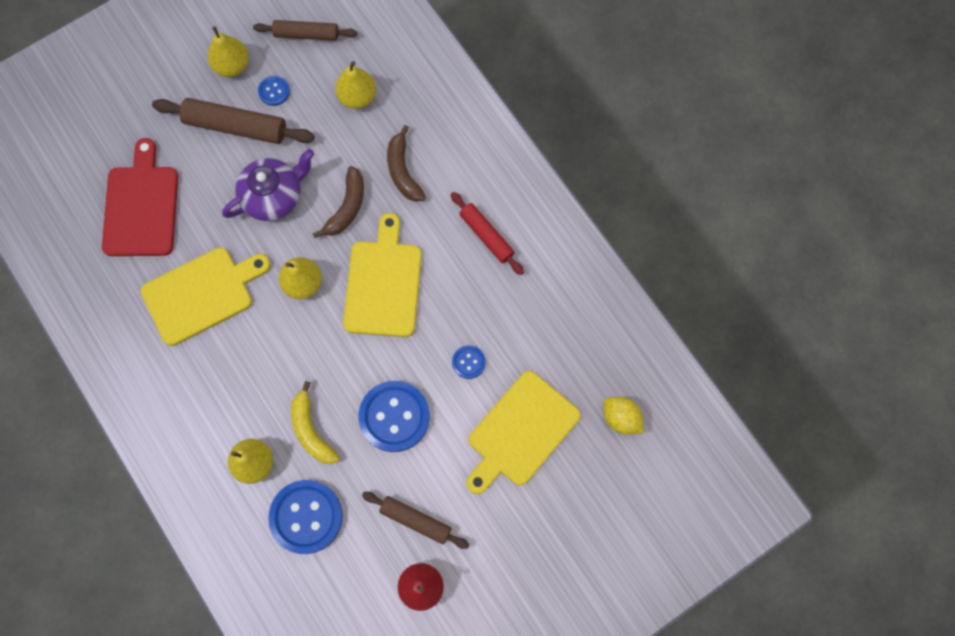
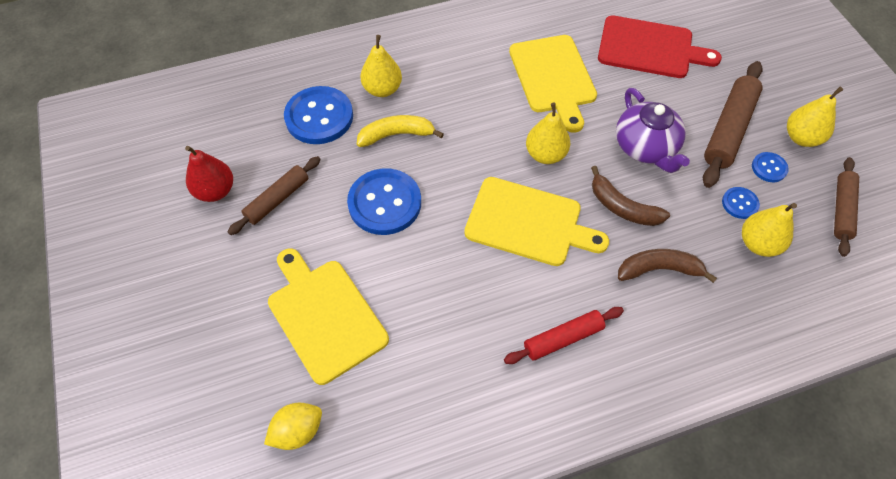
camera: 105 degrees right, 15 degrees down
blue button [452,345,486,379] -> blue button moved to [722,187,760,219]

